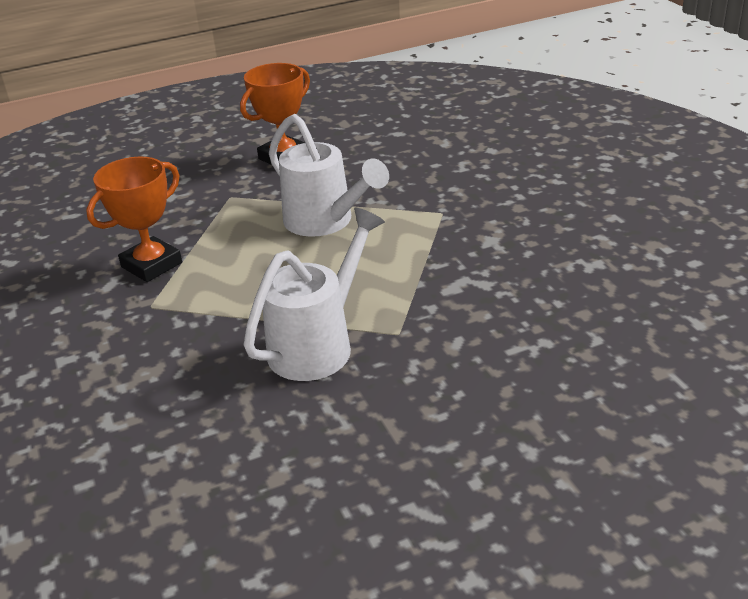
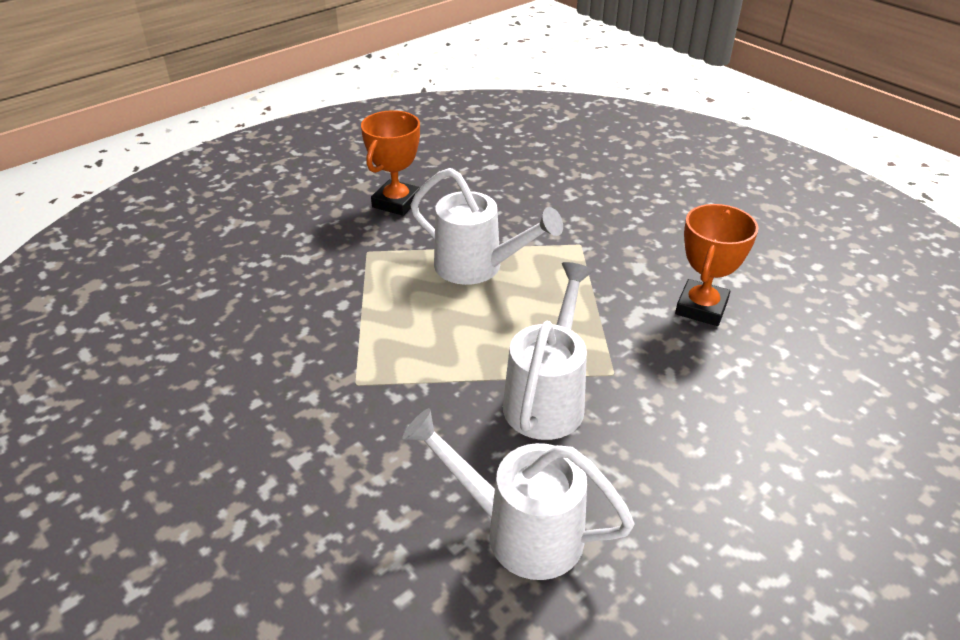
camera: 20 degrees left, 5 degrees up
orange trophy [86,157,182,282] -> orange trophy moved to [675,204,758,326]
none -> white watering can [402,408,635,580]

